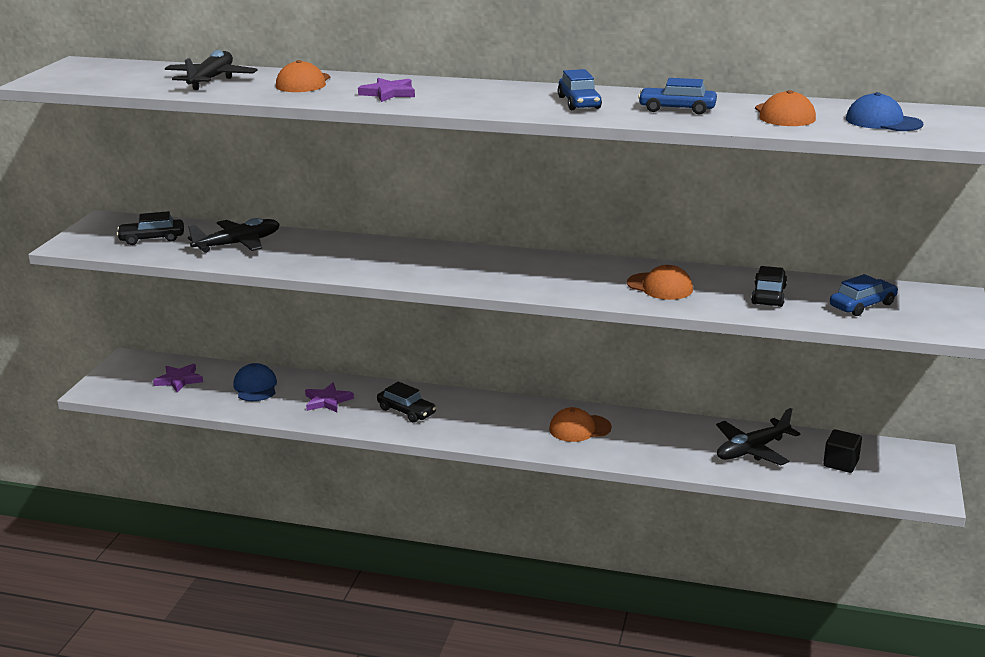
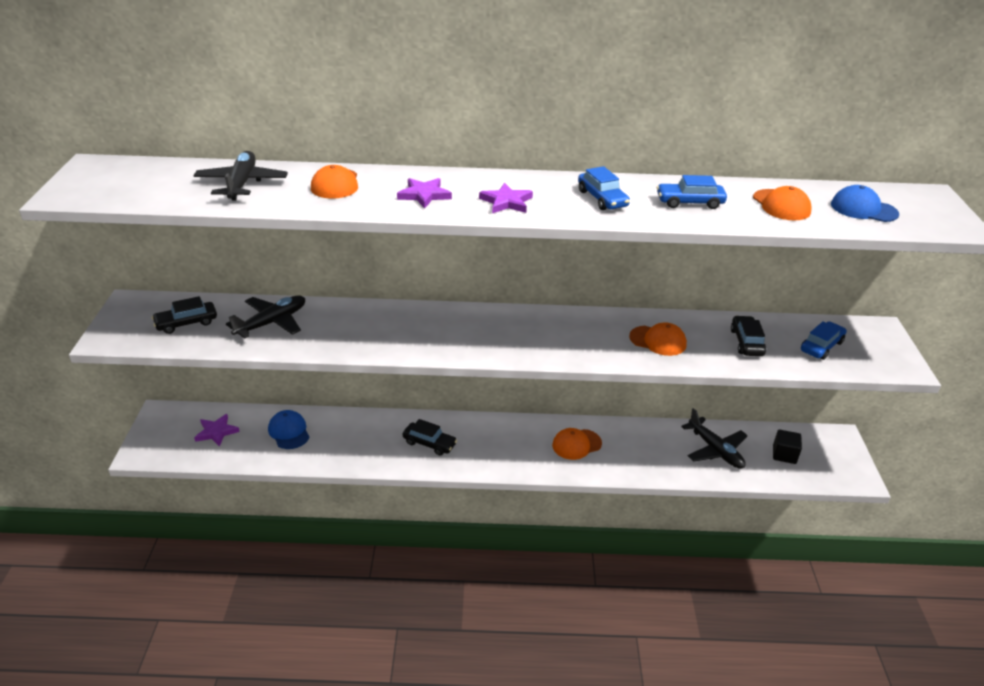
camera: 15 degrees left, 10 degrees up
purple star [305,383,354,412] -> purple star moved to [479,183,533,213]
black plane [716,408,800,466] -> black plane turned 75 degrees counterclockwise [681,408,748,469]

